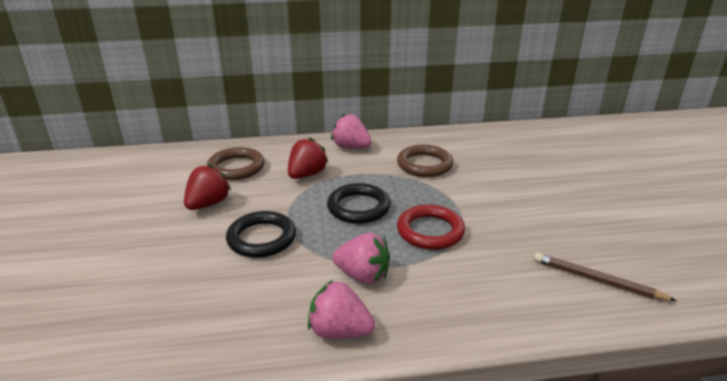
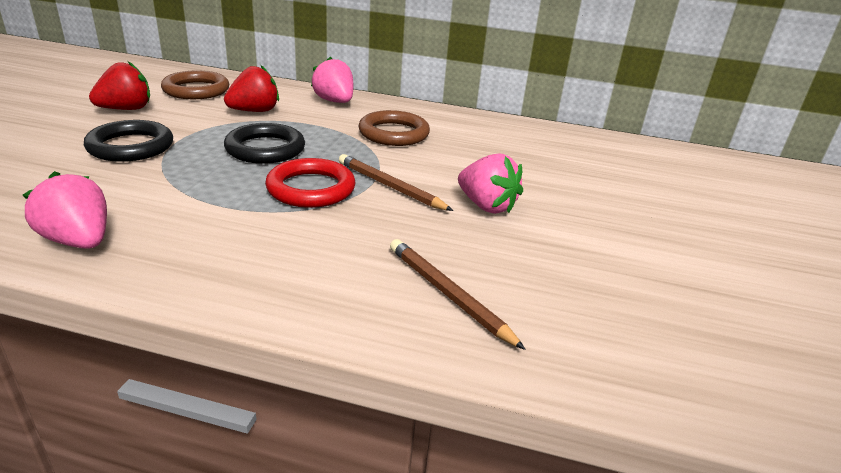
camera: 20 degrees right, 0 degrees up
pink strawberry [332,233,390,284] -> pink strawberry moved to [458,153,523,214]
none -> brown pencil [339,154,453,211]

